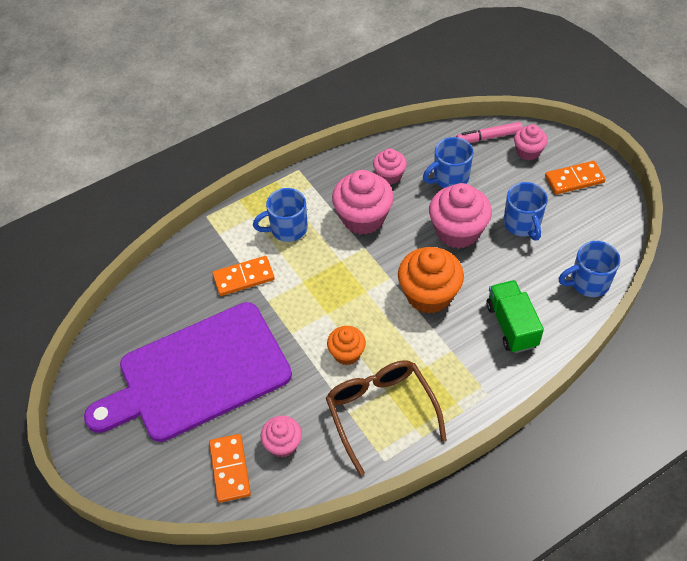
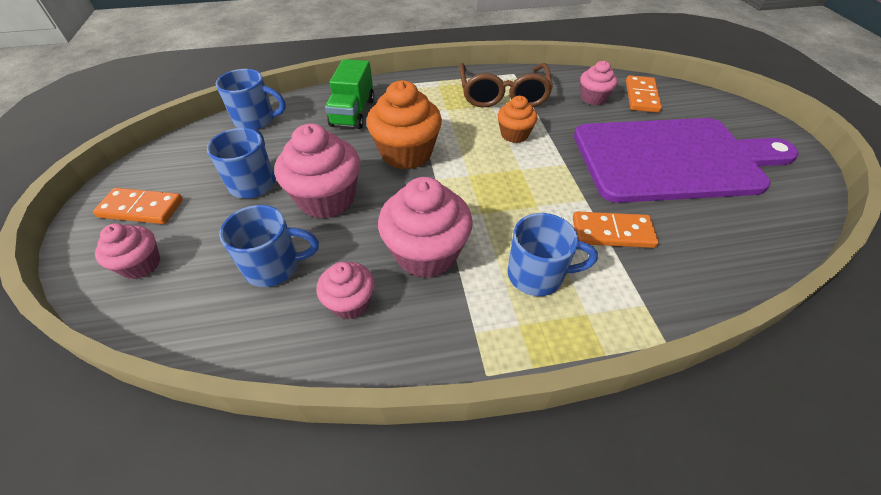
camera: 160 degrees left, 5 degrees down
pink marker [456,122,523,143] -> none

